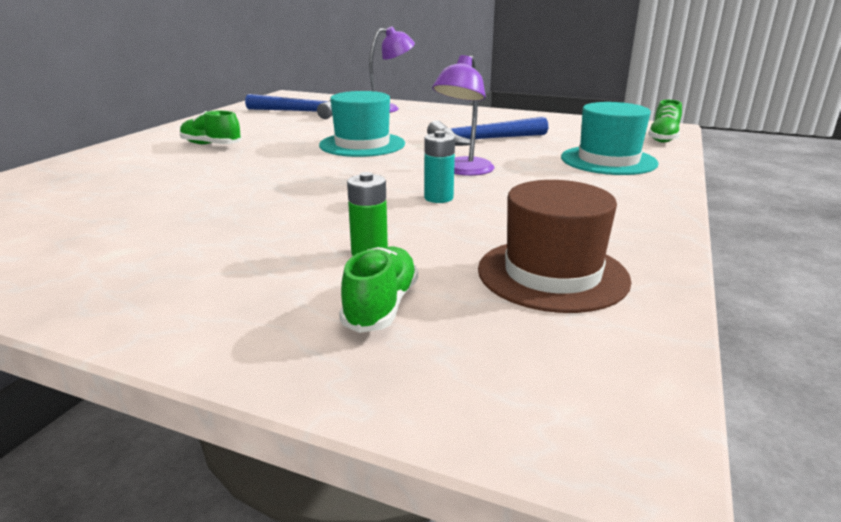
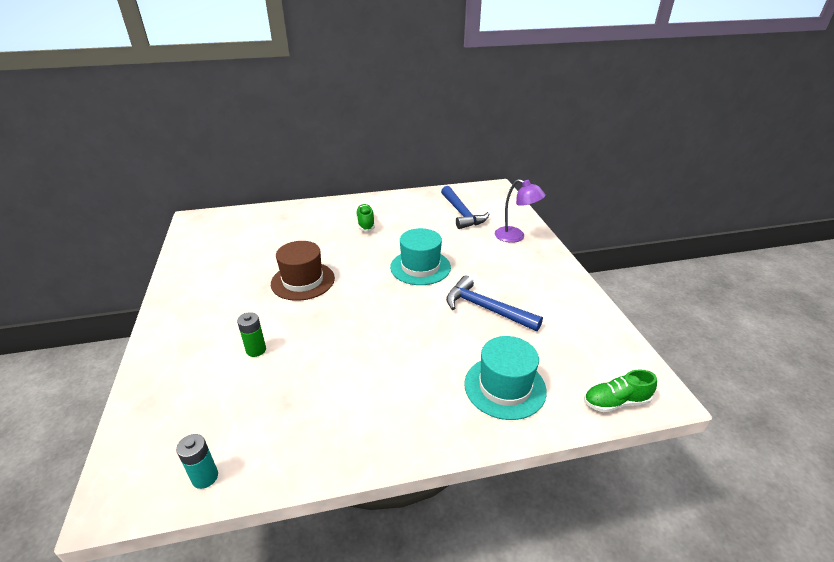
camera: 55 degrees right, 10 degrees up
green shoe [339,247,418,333] -> none
turquoise battery [424,131,455,203] -> turquoise battery moved to [176,434,218,489]
purple lamp [432,55,494,176] -> none
brown hat [478,180,631,313] -> brown hat moved to [271,241,335,301]

